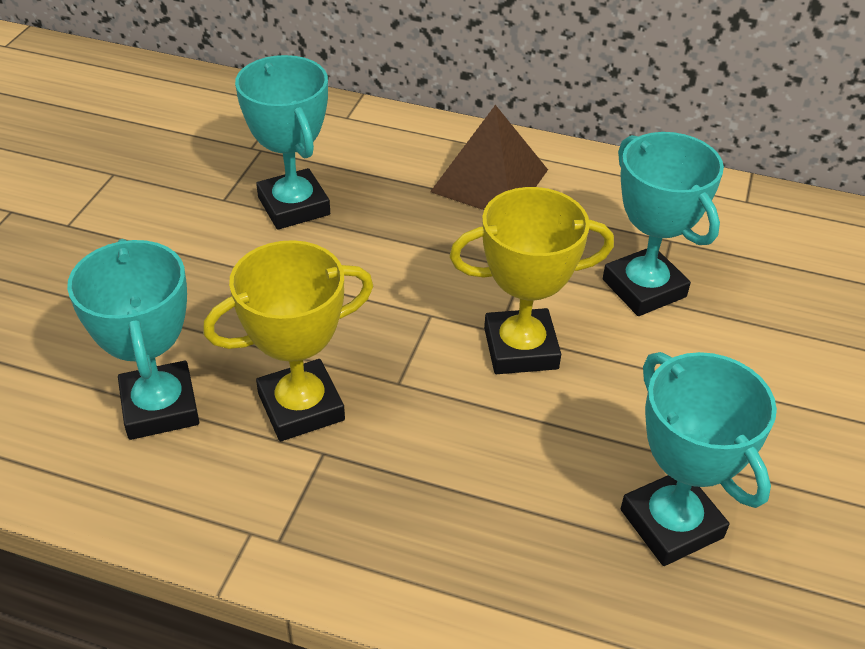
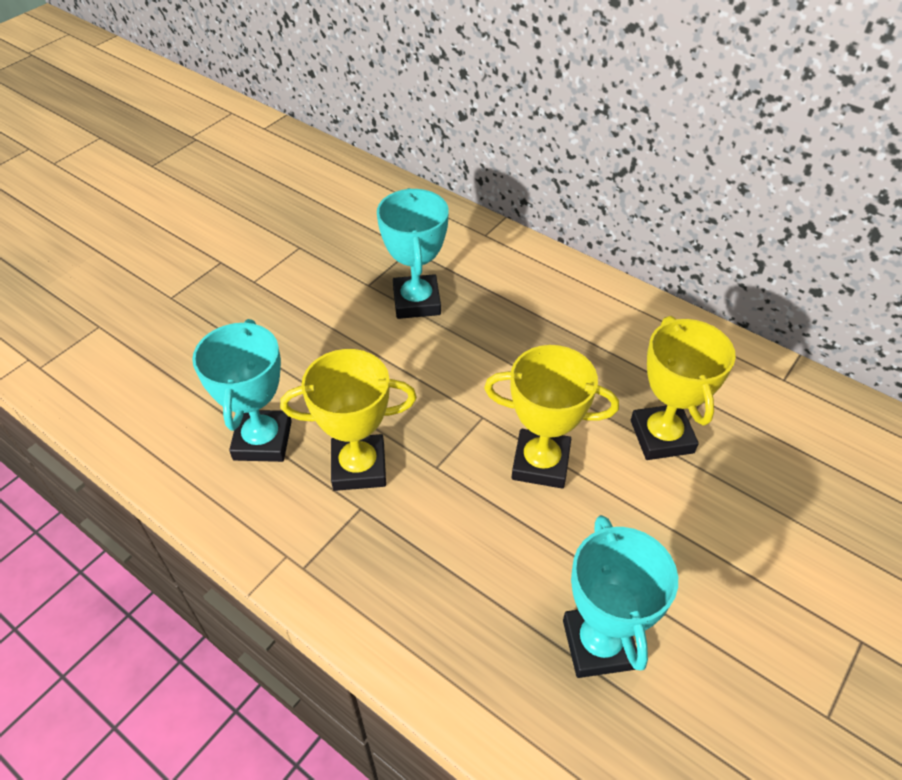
camera: 20 degrees right, 5 degrees up
brown pyramid [430,105,548,210] -> none
turquoise trophy [603,132,724,316] -> yellow trophy [631,316,736,460]

